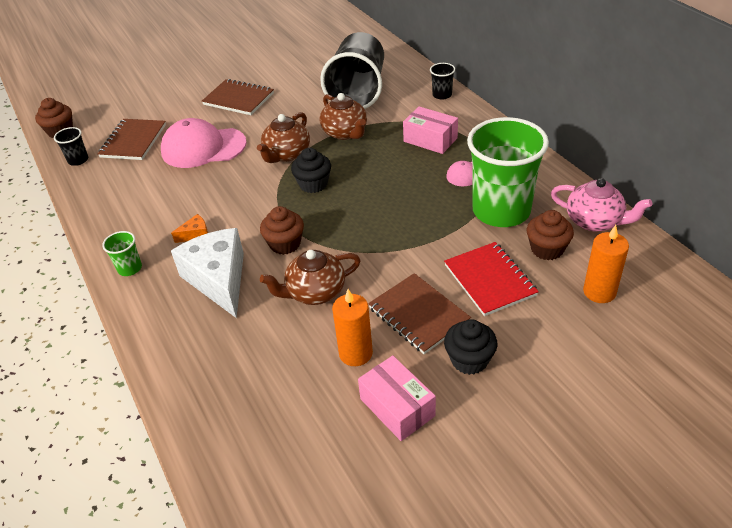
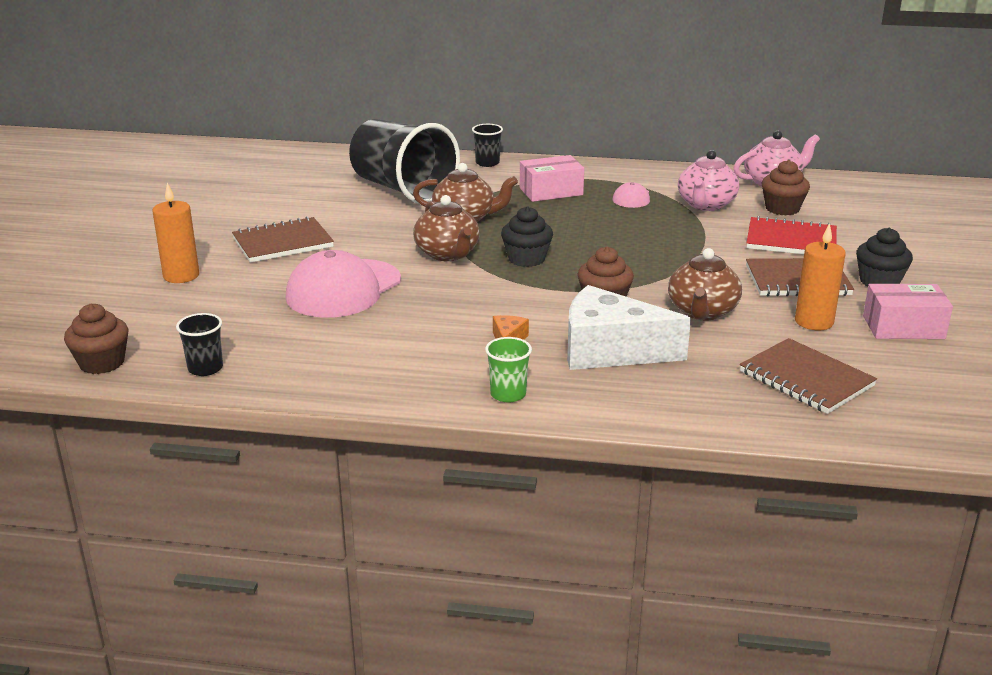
camera: 55 degrees left, 15 degrees down
brown notebook [98,119,166,160] -> brown notebook moved to [740,338,877,414]
green cup [467,117,549,227] -> pink teapot [678,150,739,211]
orange candle [583,225,629,303] -> orange candle moved to [152,183,199,283]

